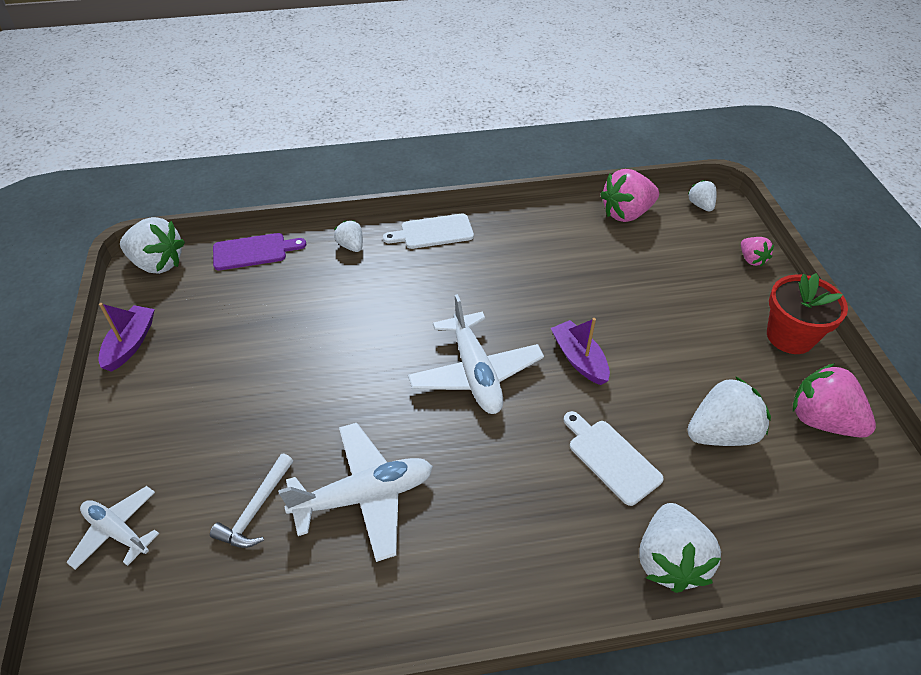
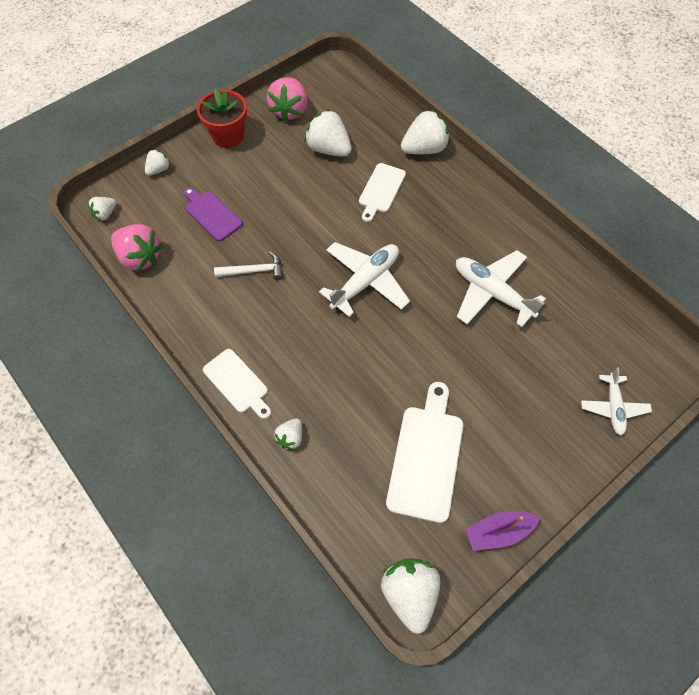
camera: 120 degrees left, 15 degrees up
white hammer [210,454,293,548] -> white hammer moved to [214,251,283,280]
purple cutting board [213,233,306,270] -> purple cutting board moved to [184,187,243,241]
purple boat [551,318,610,385] -> none
pink strawberry [741,237,774,266] -> white strawberry [145,149,170,176]
none -> white cutting board [386,382,463,523]

